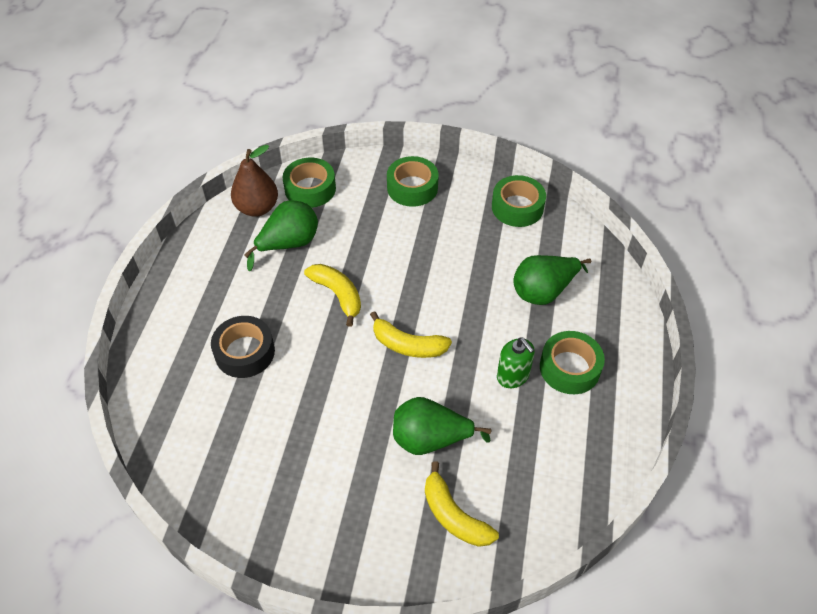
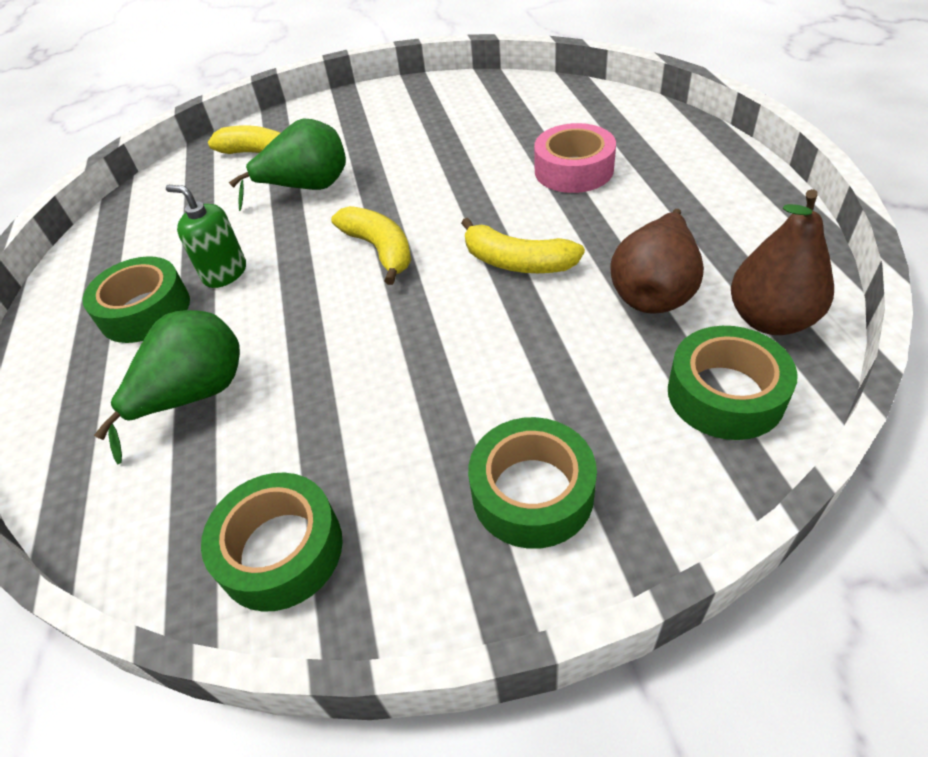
camera: 160 degrees right, 5 degrees down
black tape [211,316,275,378] -> pink tape [534,123,616,193]
green pear [244,200,318,271] -> brown pear [610,209,704,314]
yellow banana [370,311,452,358] -> yellow banana turned 60 degrees clockwise [331,206,411,285]

